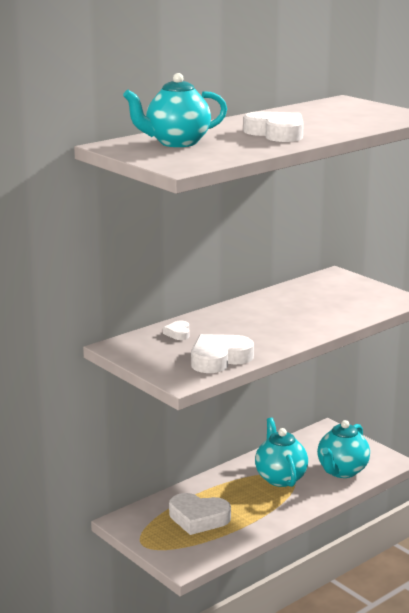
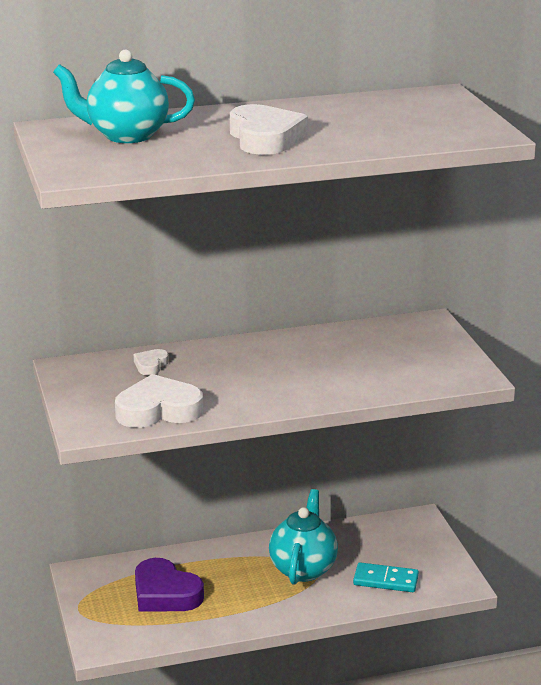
camera: 25 degrees right, 5 degrees up
white heart [169,493,231,535] -> purple heart [135,558,204,611]
turquoise teapot [317,420,370,478] -> turquoise domino [353,562,419,592]

